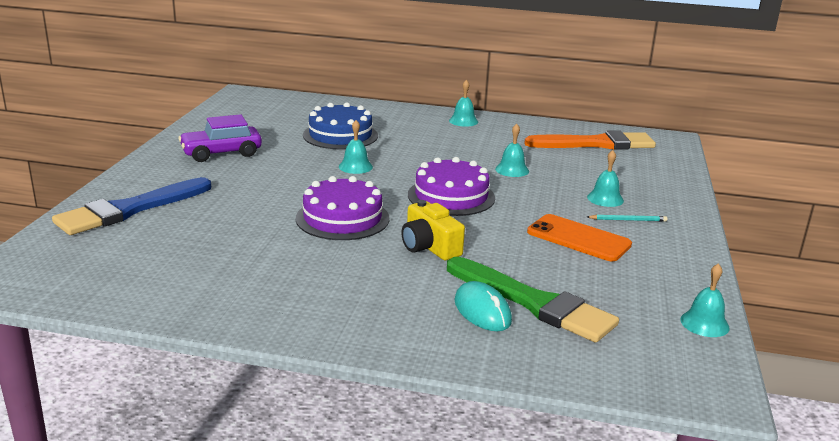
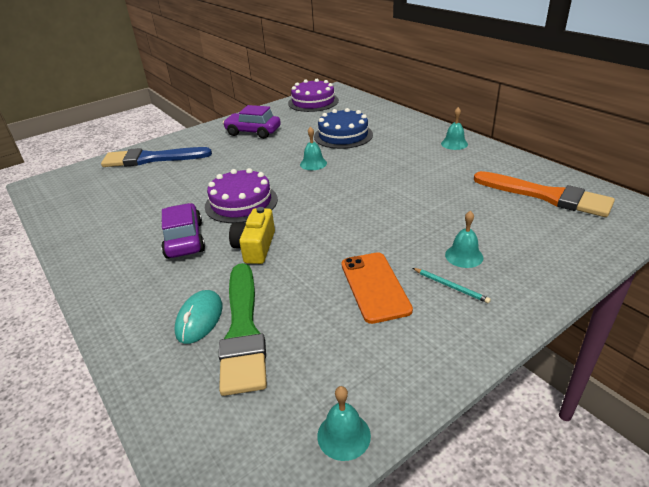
camera: 45 degrees right, 10 degrees up
purple cake [408,157,495,216] -> purple cake moved to [288,79,339,112]
turquoise bell [495,124,529,177] -> none
none -> purple car [161,203,205,259]

